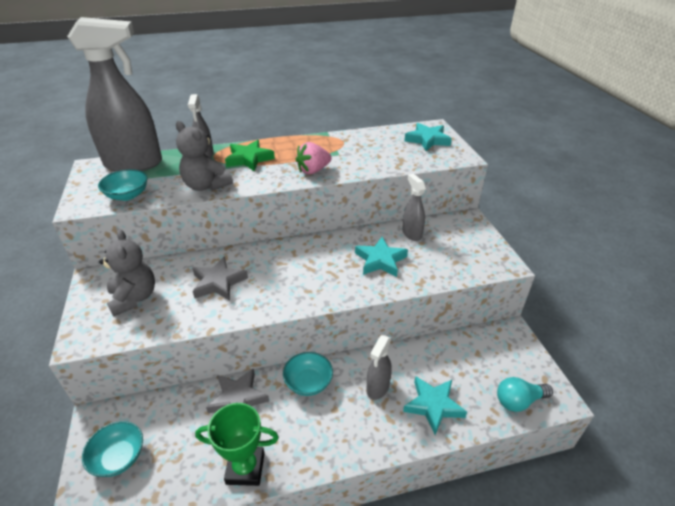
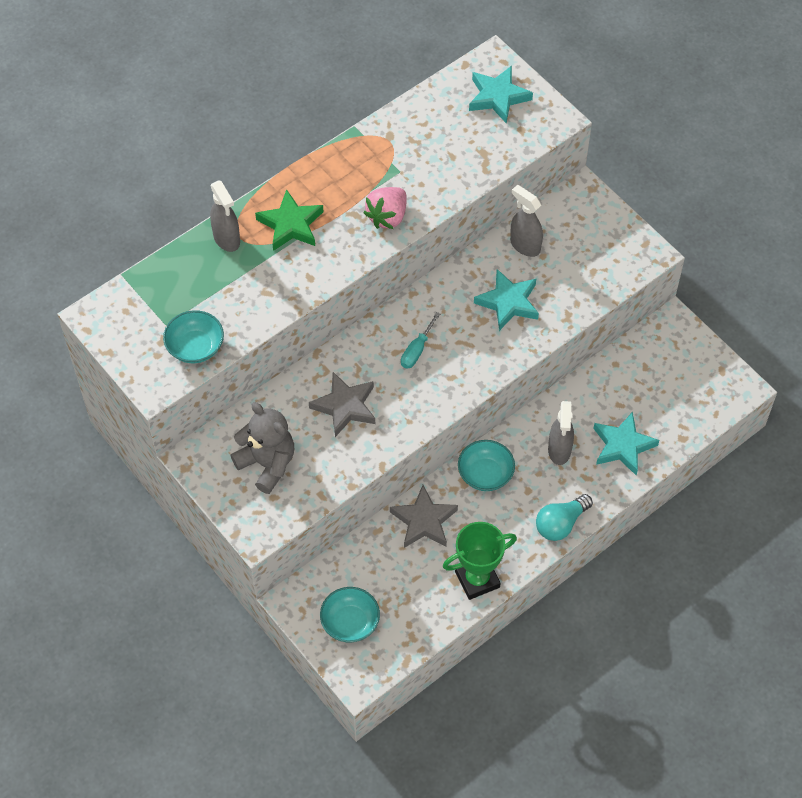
camera: 25 degrees left, 20 degrees up
grey spray bottle [67,17,162,172] -> none
grey teddy bear [176,121,233,191] -> none
turquoise light bulb [497,377,553,412] -> turquoise light bulb moved to [536,494,593,541]
none -> turquoise screwdriver [401,312,440,369]

